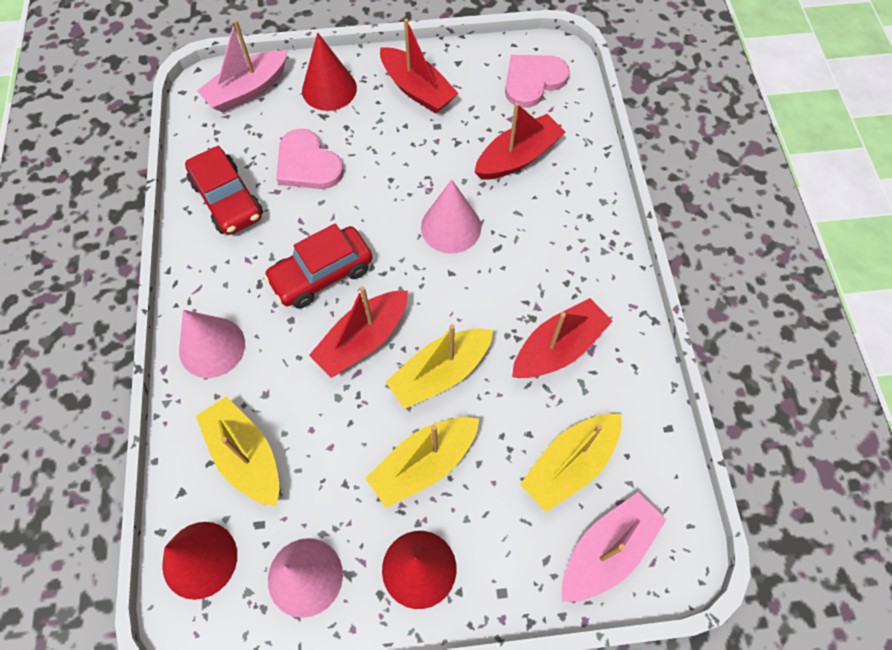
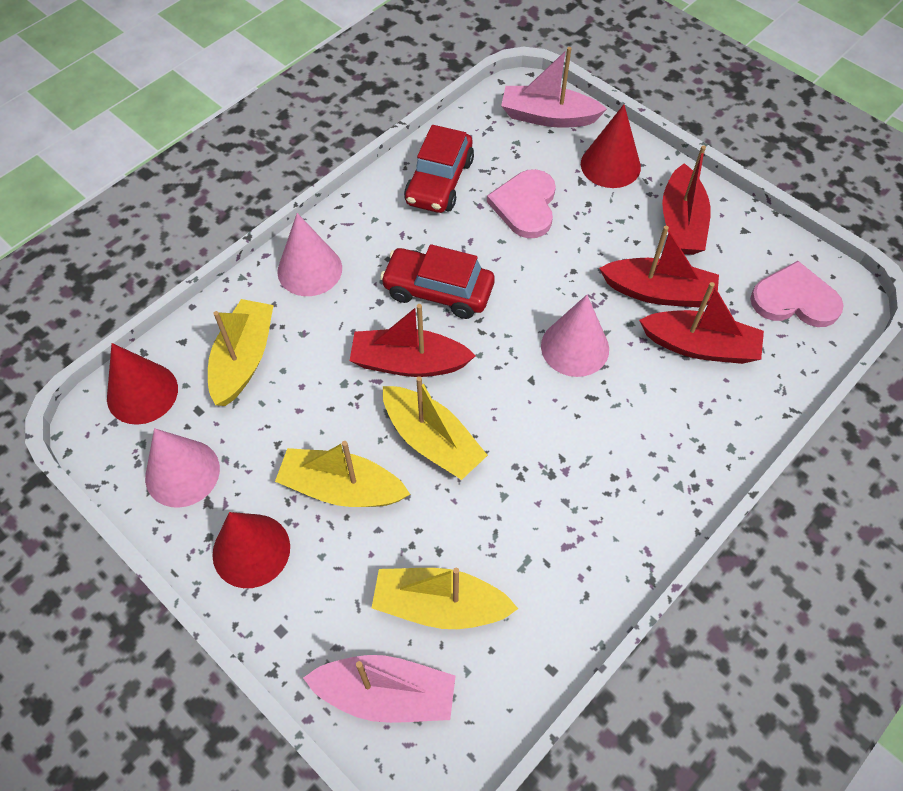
camera: 50 degrees right, 5 degrees down
yellow boat [386,324,493,409] -> yellow boat turned 150 degrees counterclockwise [383,376,488,480]
red boat [512,298,613,378] -> red boat moved to [599,226,719,308]

